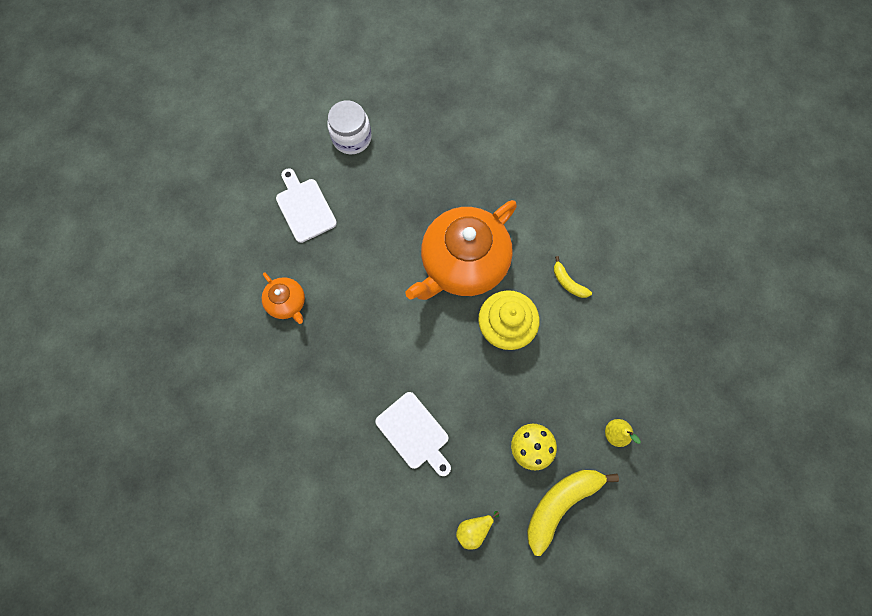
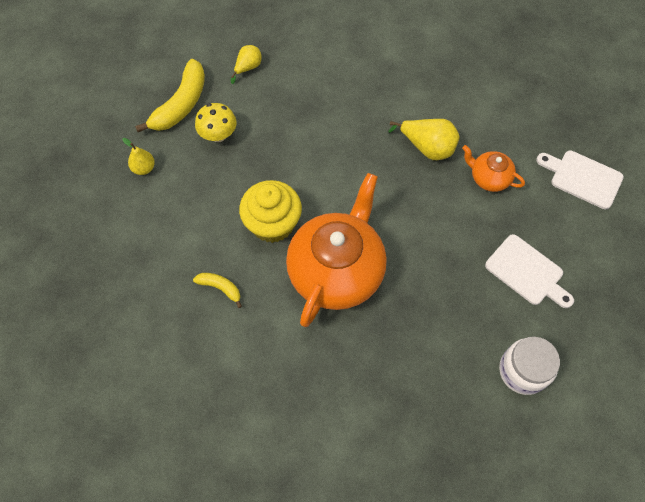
camera: 160 degrees right, 10 degrees down
white cutting board [375,392,451,476] -> white cutting board moved to [536,150,624,209]
none -> yellow pear [388,119,460,160]

